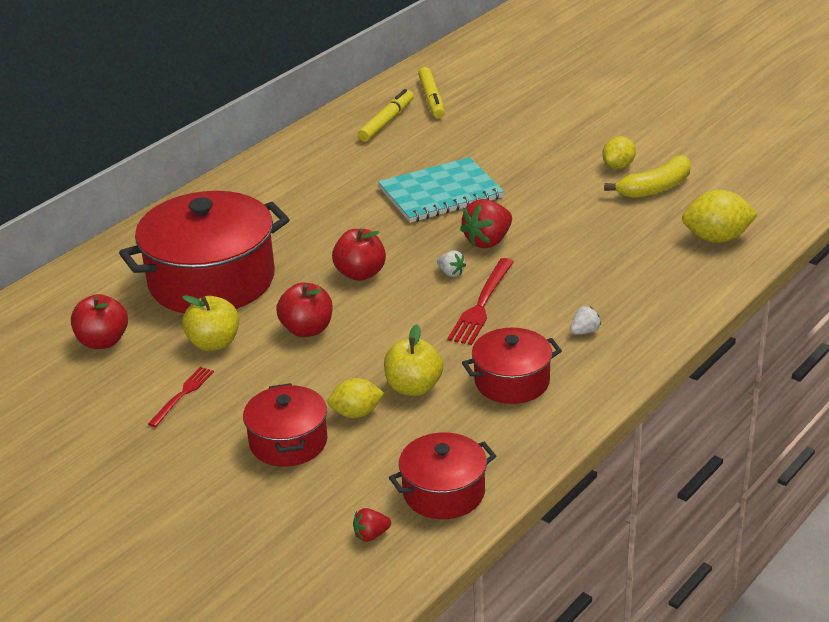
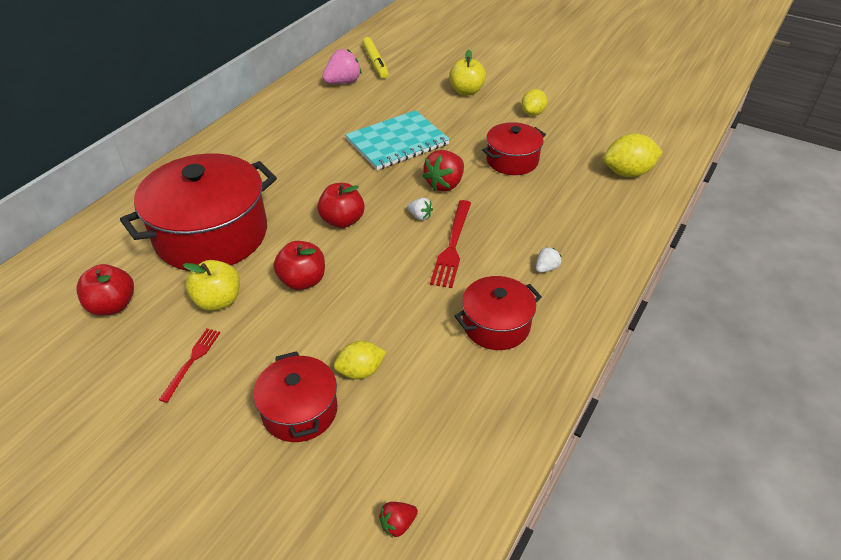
camera: 10 degrees left, 10 degrees up
yellow marker [358,89,414,142] -> pink strawberry [322,49,361,84]
yellow apple [384,324,443,396] -> yellow apple moved to [449,50,486,96]
red pot [389,432,496,519] -> red pot moved to [482,122,546,175]
yellow banana [604,155,691,198] -> none

